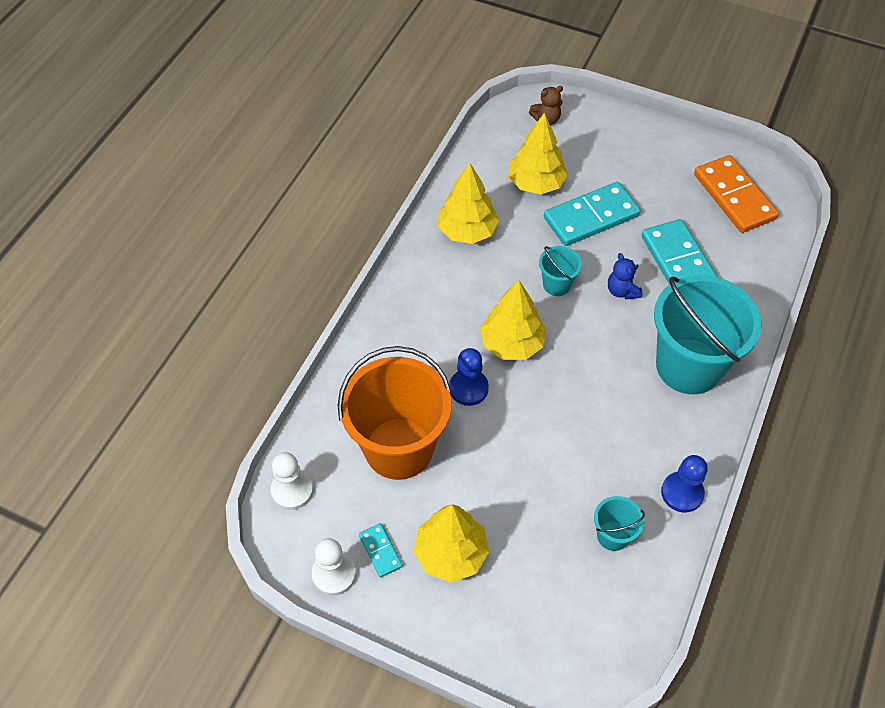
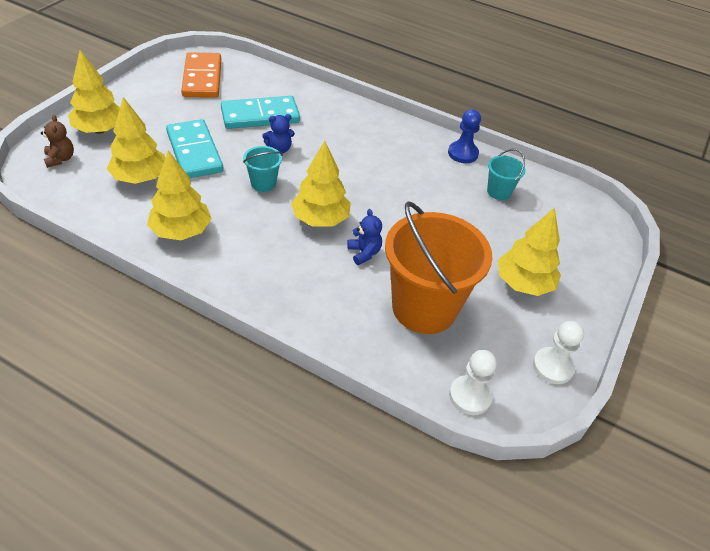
camera: 90 degrees left, 10 degrees down
turquoise domino [359,523,402,578] -> none
blue pawn [449,348,489,406] -> blue teddy bear [347,209,382,265]
turquoise bucket [654,275,762,394] -> none
orange domino [694,155,779,233] -> orange domino turned 75 degrees counterclockwise [181,52,221,98]
none -> yellow tree [68,50,120,134]

